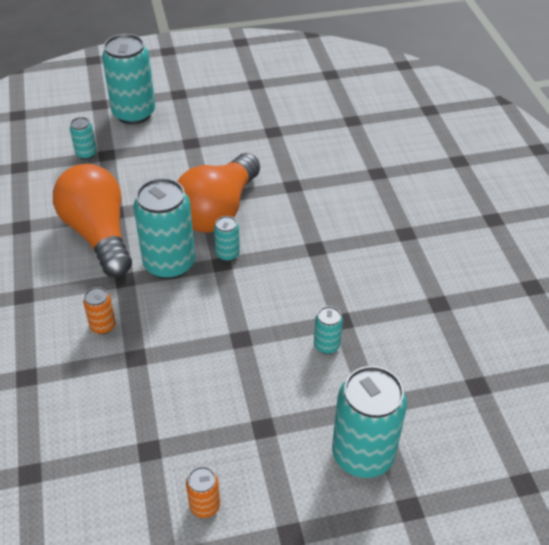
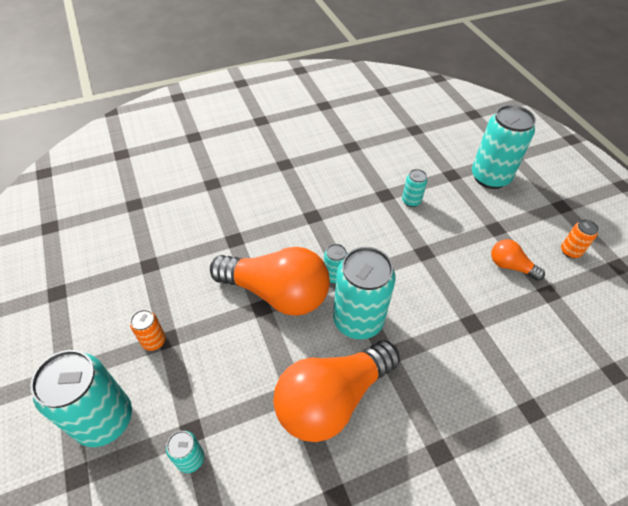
camera: 100 degrees left, 5 degrees up
orange can [83,287,116,334] -> orange can moved to [130,310,166,351]
none -> orange light bulb [491,239,545,281]

